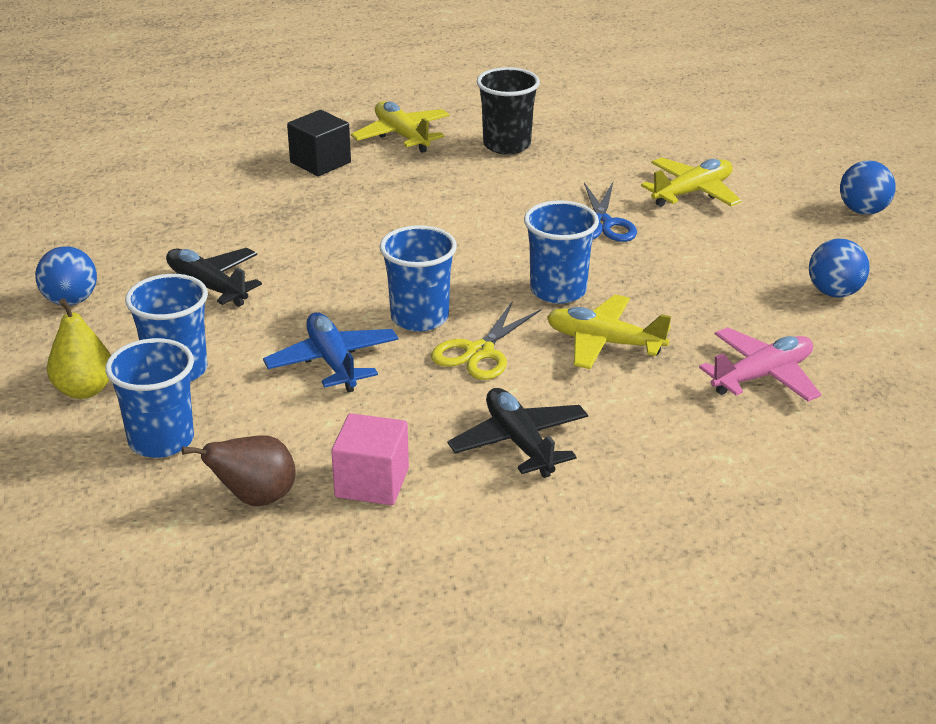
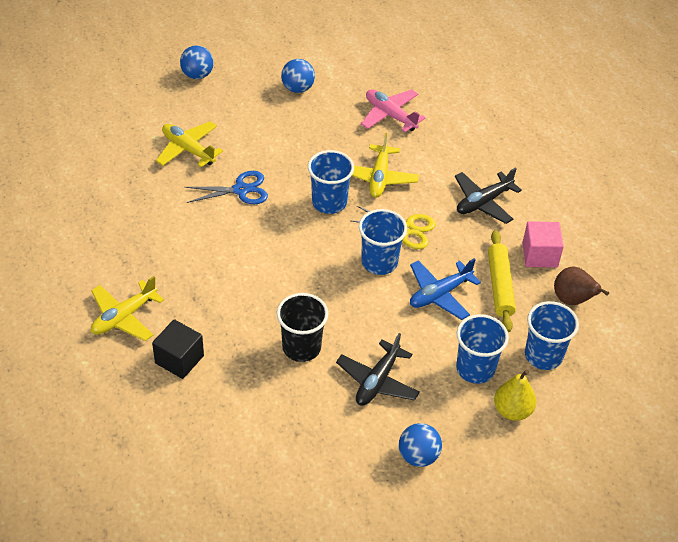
camera: 105 degrees left, 15 degrees up
black cup [477,67,540,154] -> black cup moved to [277,293,329,362]
none -> yellow rolling pin [488,230,516,332]

